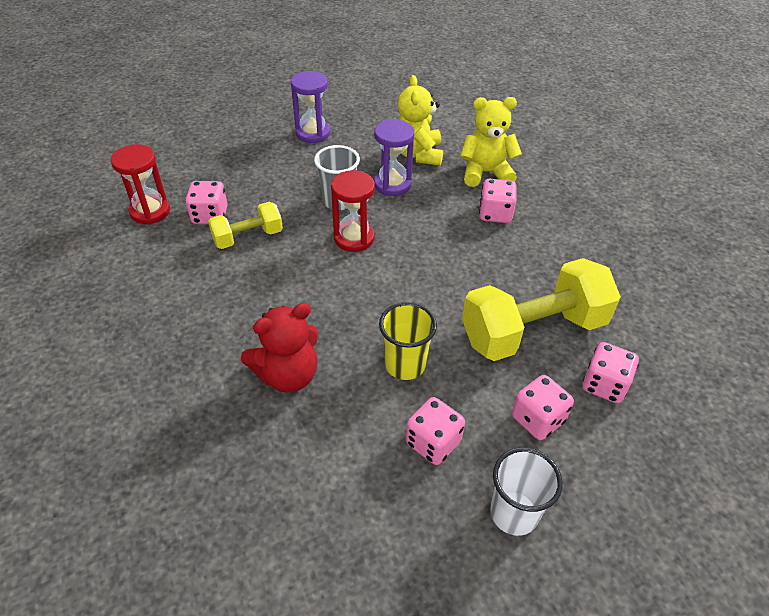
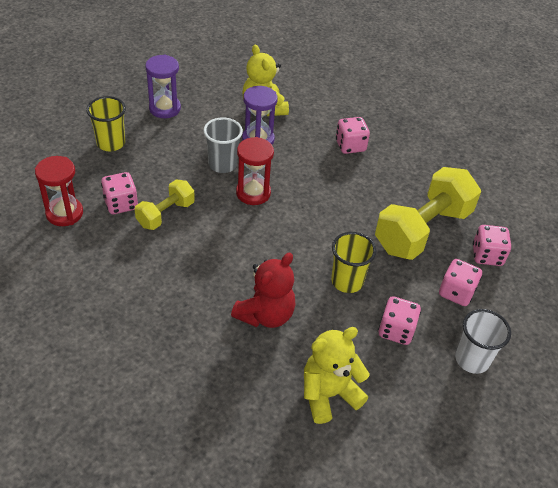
camera: 25 degrees left, 0 degrees up
yellow teddy bear [460,97,522,187] -> yellow teddy bear moved to [304,327,370,424]
none -> yellow cup [86,96,126,152]

